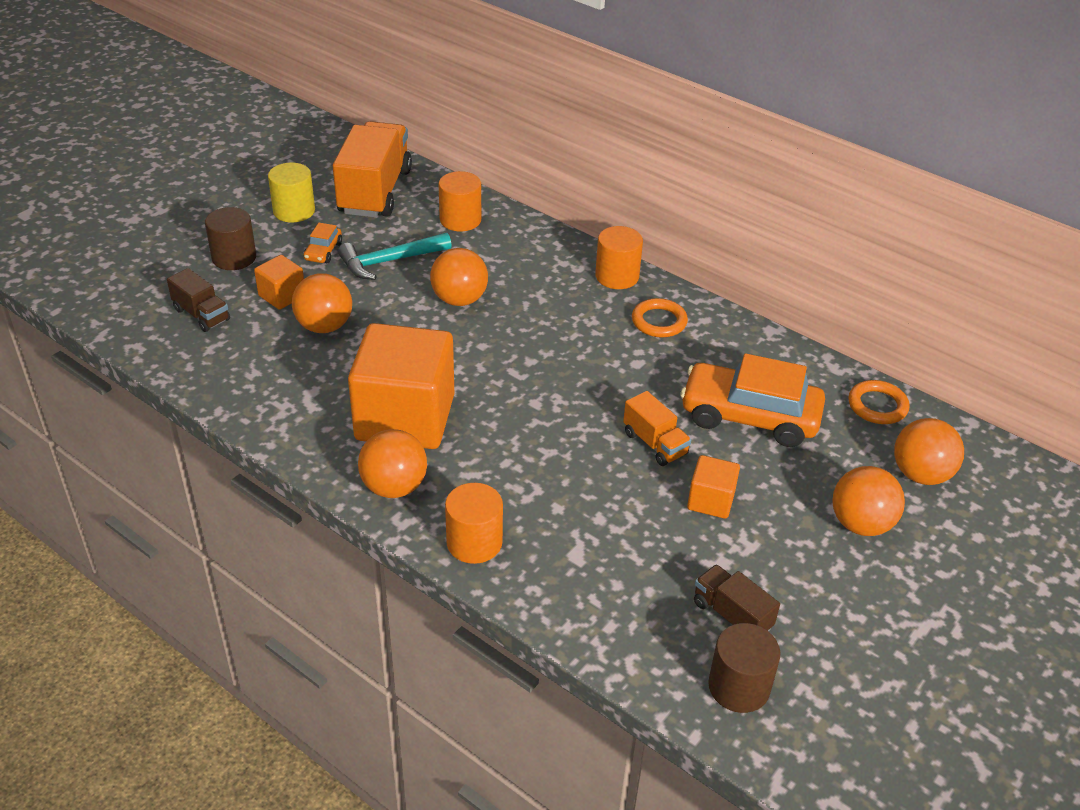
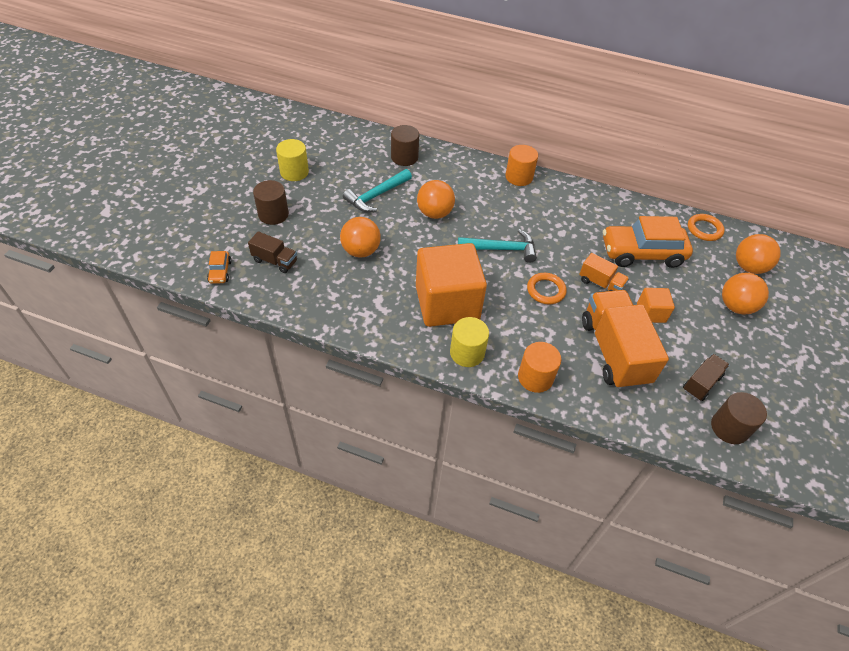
camera: 20 degrees left, 10 degrees up
orange cube [254,255,304,310] -> none
orange car [304,223,342,263] -> orange car moved to [207,251,232,284]
orange truck [333,121,412,218] -> orange truck moved to [582,290,669,390]
orange ball [358,429,427,498] -> yellow cylinder [450,317,489,367]
orange cylinder [438,171,481,231] -> brown cylinder [391,125,419,166]
orange ring [632,298,688,337] -> orange ring moved to [527,273,567,304]
brown truck [694,565,780,632] -> brown truck turned 105 degrees clockwise [683,354,729,401]
none -> turquoise hammer [458,229,537,263]

